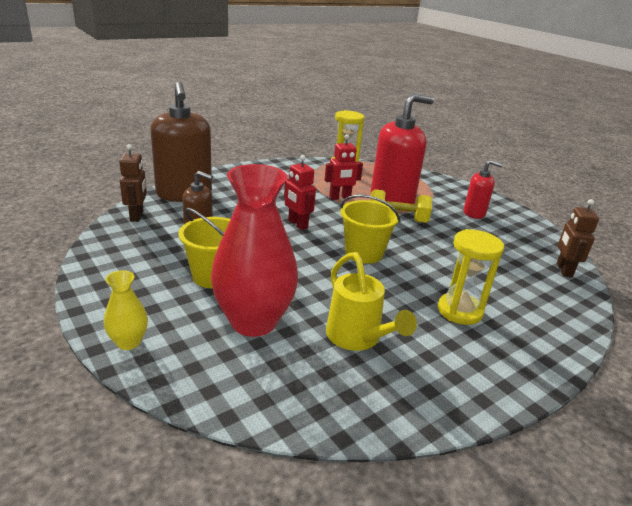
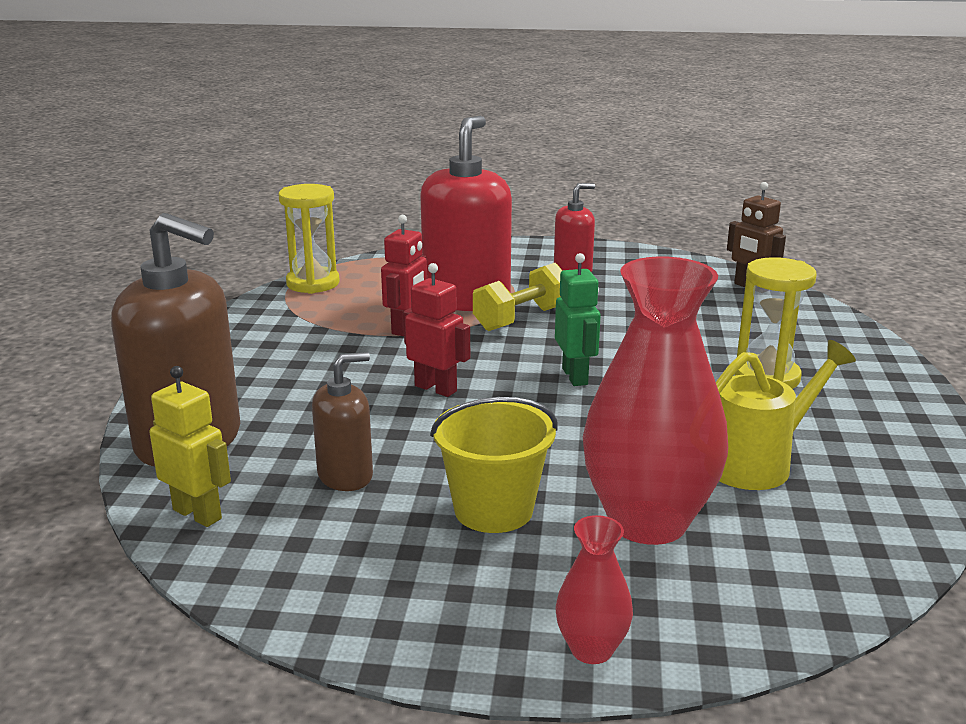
camera: 45 degrees left, 5 degrees down
yellow vase [104,270,148,350] -> red vase [555,515,633,664]
brown robot [119,144,147,222] -> yellow robot [150,366,231,527]
red robot [284,155,316,230] -> red robot turned 150 degrees counterclockwise [403,263,470,397]
yellow watering can [326,252,417,351] -> yellow watering can turned 45 degrees counterclockwise [716,340,856,490]
yellow bucket [340,195,400,264] -> green robot [555,253,601,386]

